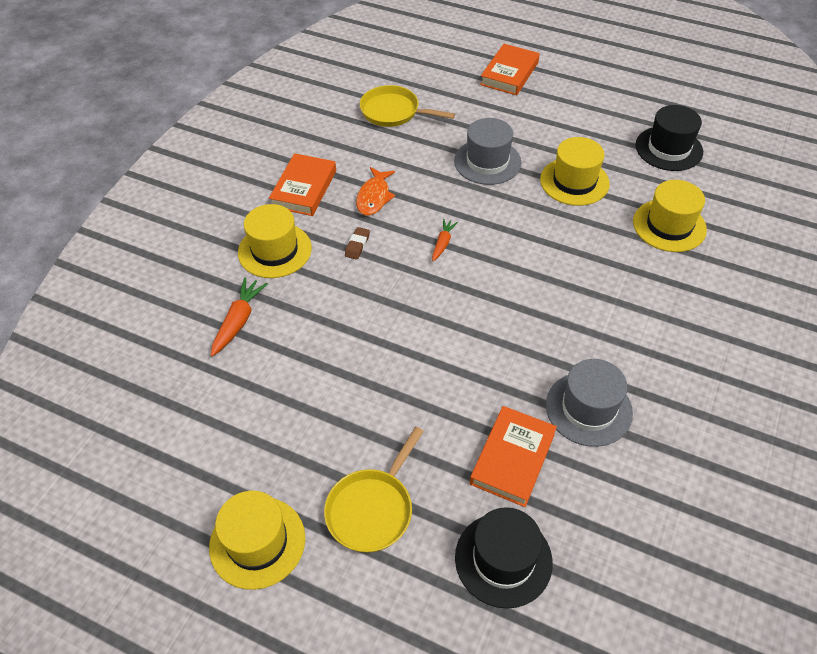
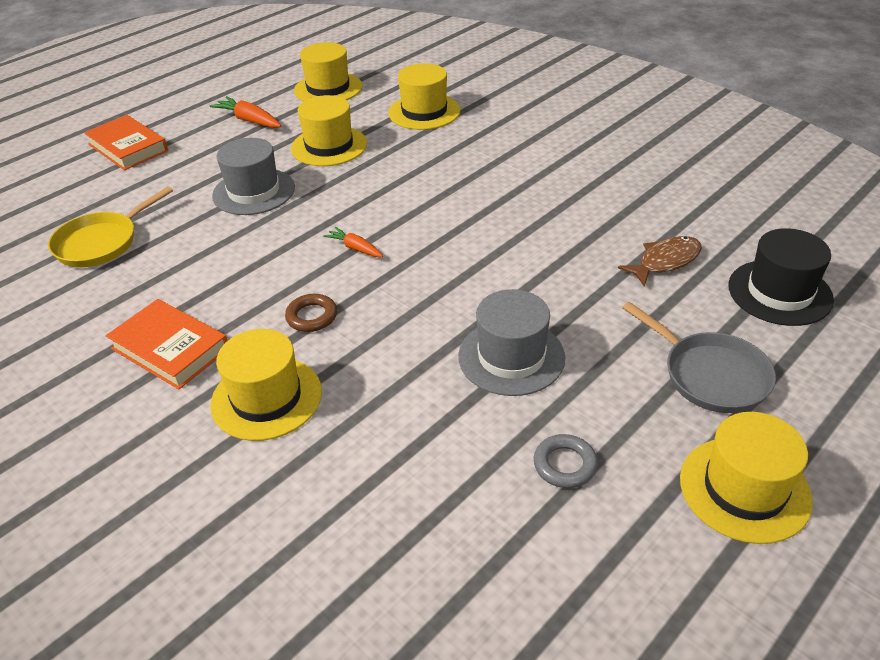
camera: 70 degrees left, 10 degrees down
orange carrot [211,277,268,357] -> orange carrot moved to [209,96,281,128]
yellow pan [324,427,424,553] -> grey pan [622,302,776,413]
brown eraser [345,227,370,260] -> brown ring [285,294,337,332]
orange fish [356,167,395,216] -> none
orange book [470,406,557,507] -> brown fish [618,236,702,287]
grey hat [546,359,633,447] -> grey hat moved to [458,289,565,396]
black hat [636,105,703,171] -> yellow hat [294,42,362,102]
none -> grey ring [534,434,598,488]

